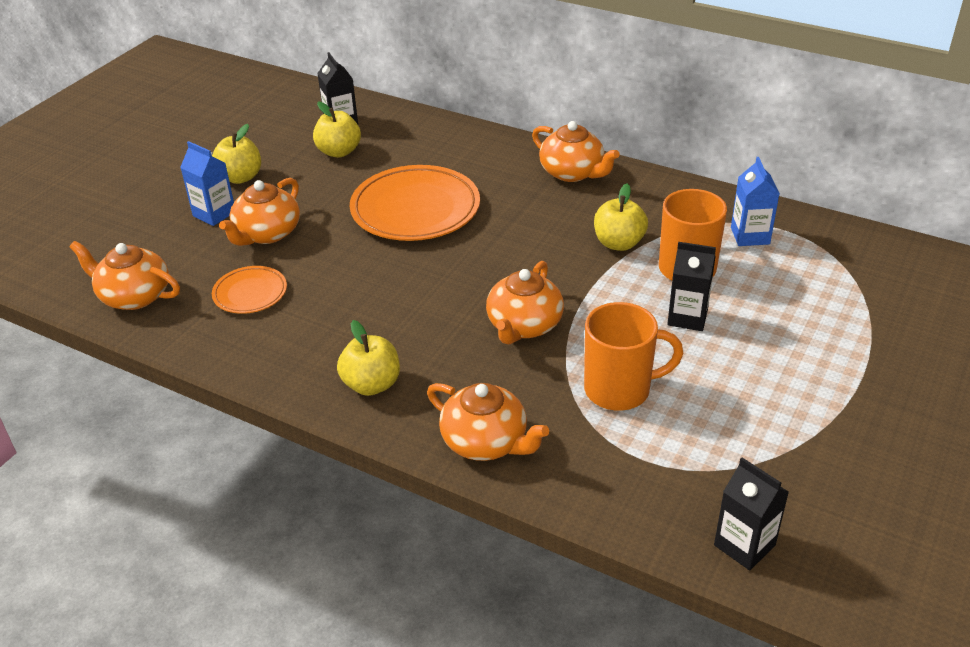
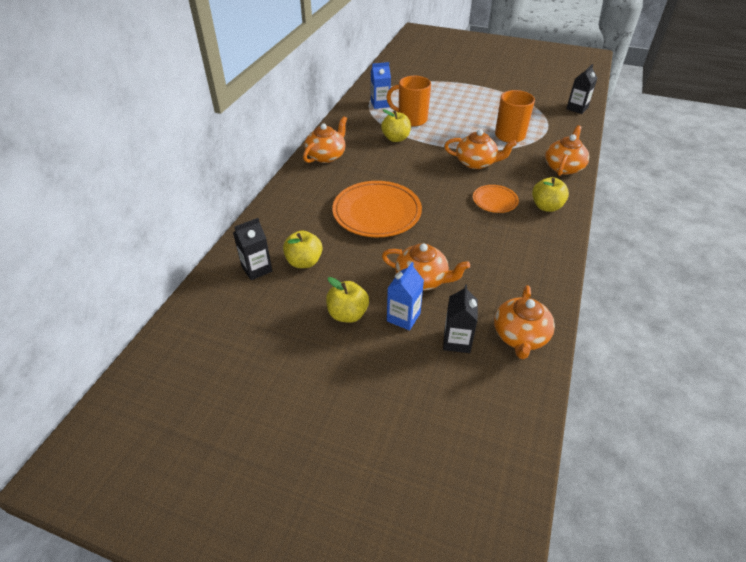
camera: 100 degrees left, 5 degrees up
orange plate [212,266,287,314] -> orange plate moved to [473,185,519,213]
black carton [667,242,716,331] -> black carton moved to [443,284,478,353]

